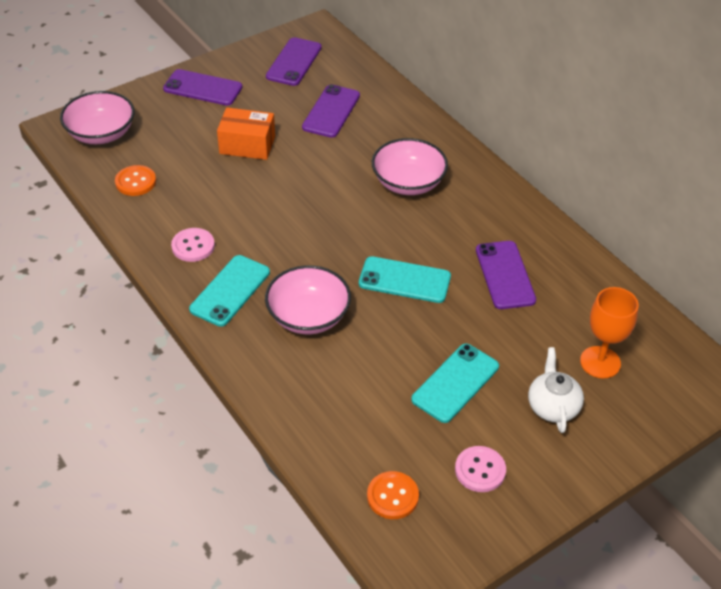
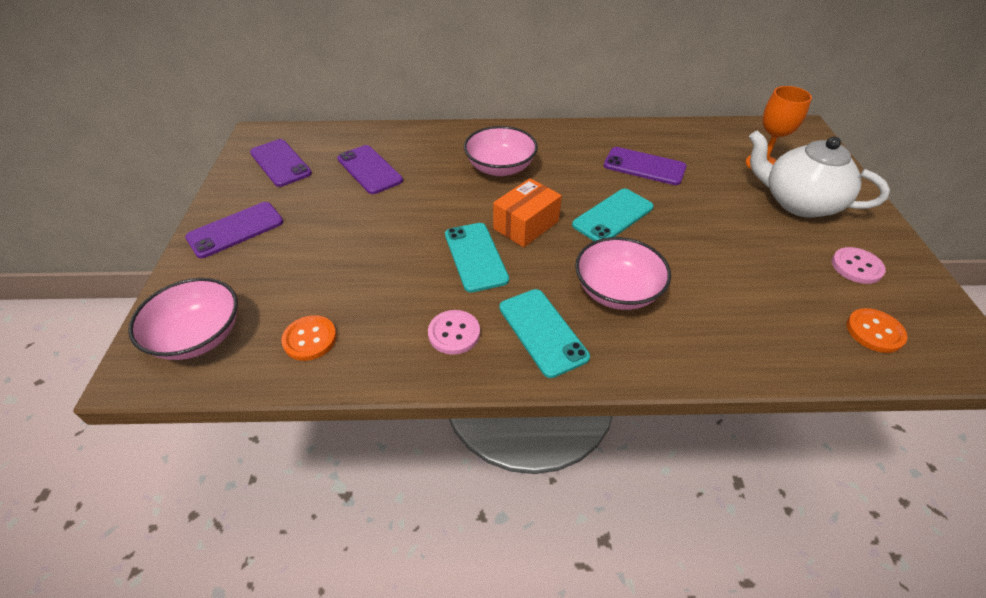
camera: 55 degrees left, 0 degrees up
orange box [217,108,275,160] -> orange box moved to [493,178,562,247]
turquoise phone [411,344,499,423] -> turquoise phone moved to [445,223,509,293]
white teapot [528,347,584,433] -> white teapot [749,130,890,218], size x1.71

